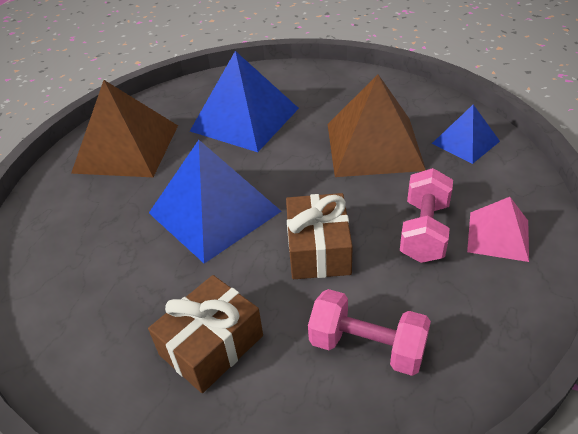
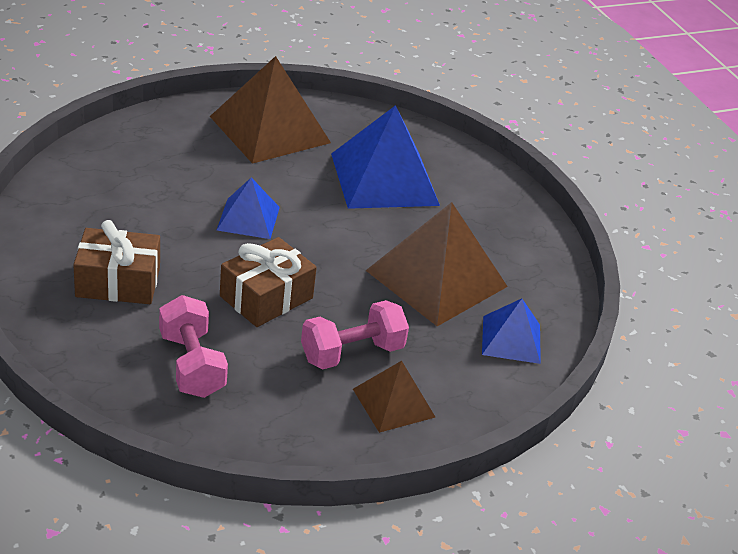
camera: 40 degrees right, 5 degrees down
blue pyramid [149,140,282,263] -> blue pyramid [217,177,280,239], size x0.55
pink pyramid [467,197,529,262] -> brown pyramid [353,361,436,433]

